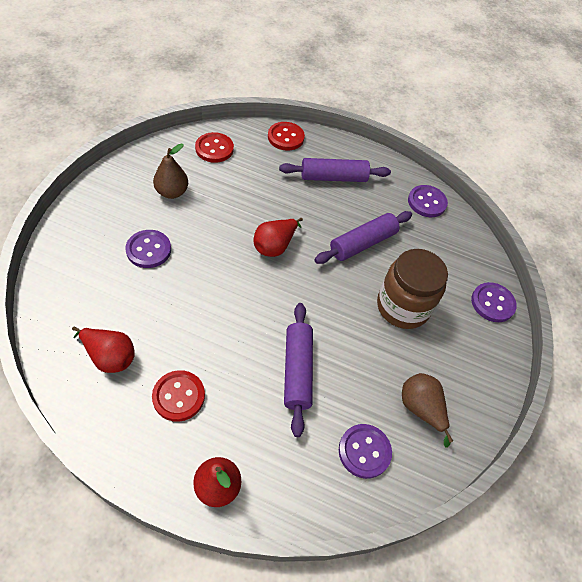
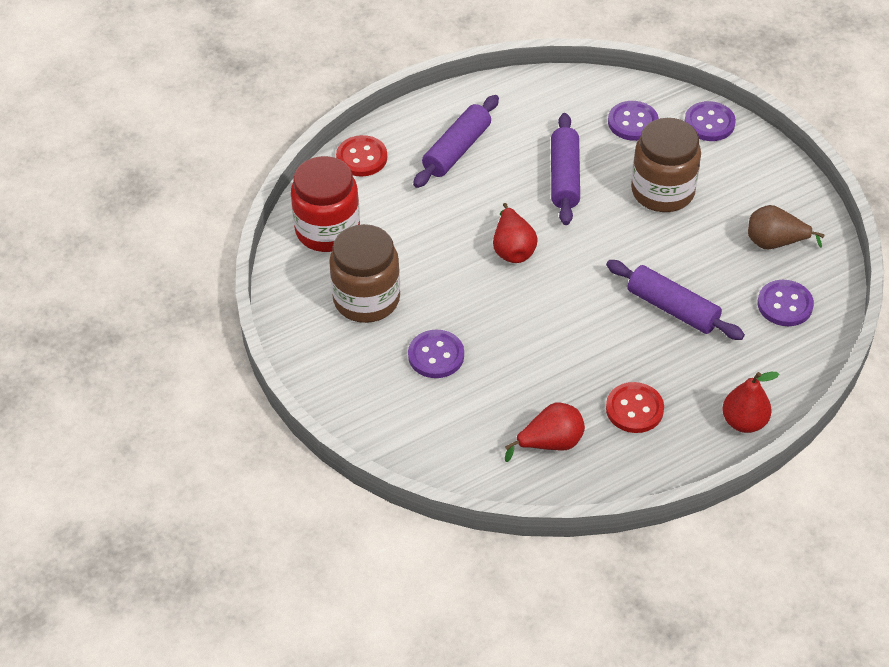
camera: 45 degrees left, 5 degrees down
brown pear [153,144,188,199] -> brown jar [329,224,400,323]
red button [195,132,234,163] -> red jar [291,156,360,252]
purple button [408,185,448,217] -> purple button moved to [608,101,659,141]

